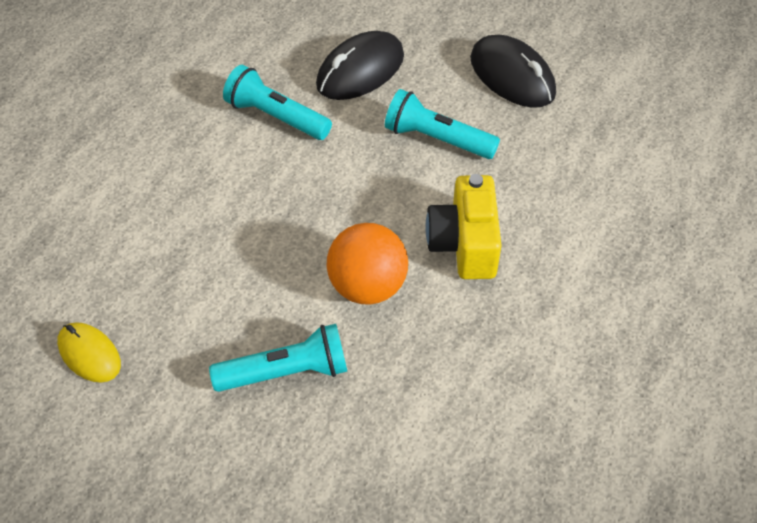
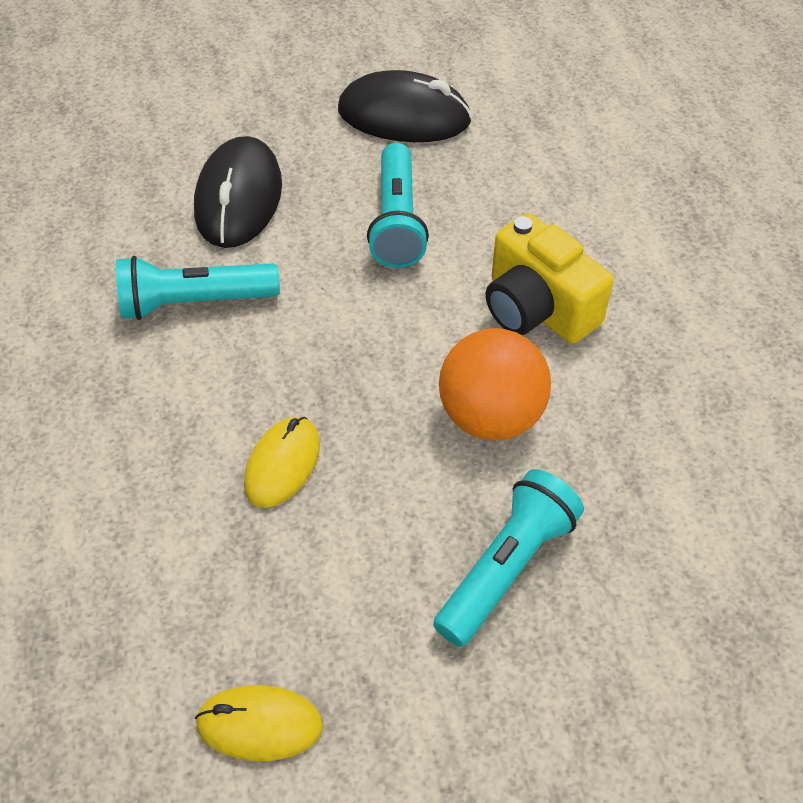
camera: 40 degrees left, 0 degrees up
turquoise flashlight [385,89,500,159] -> turquoise flashlight turned 75 degrees counterclockwise [367,143,429,268]
none -> yellow mouse [244,417,320,508]

